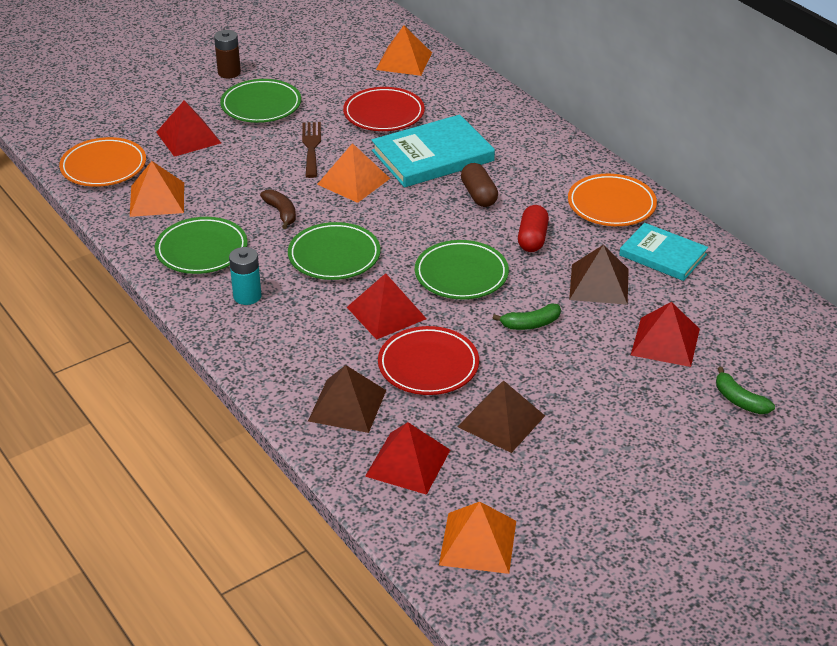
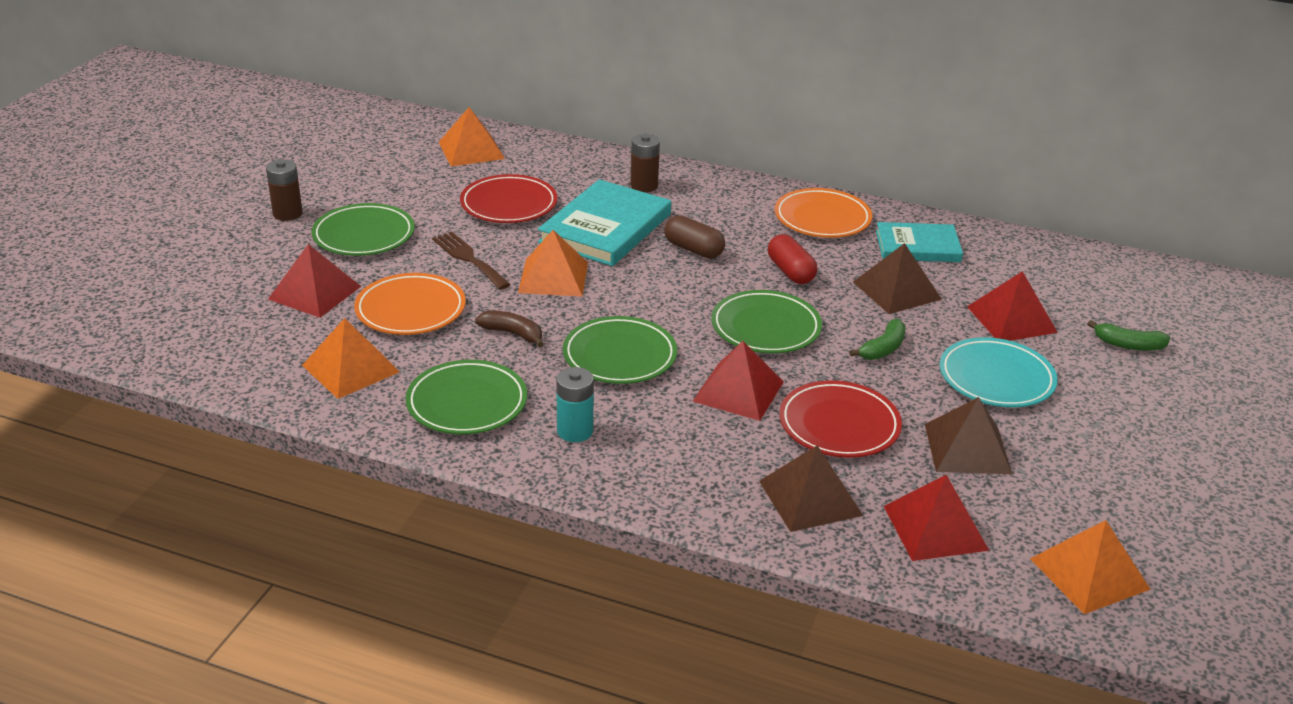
camera: 35 degrees left, 5 degrees down
orange plate [59,137,146,187] -> orange plate moved to [354,273,466,335]
none -> brown battery [630,134,660,192]
none -> turquoise plate [940,337,1058,407]

